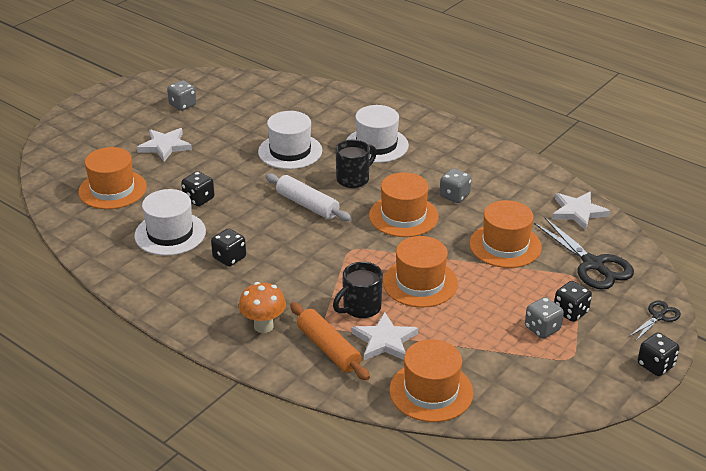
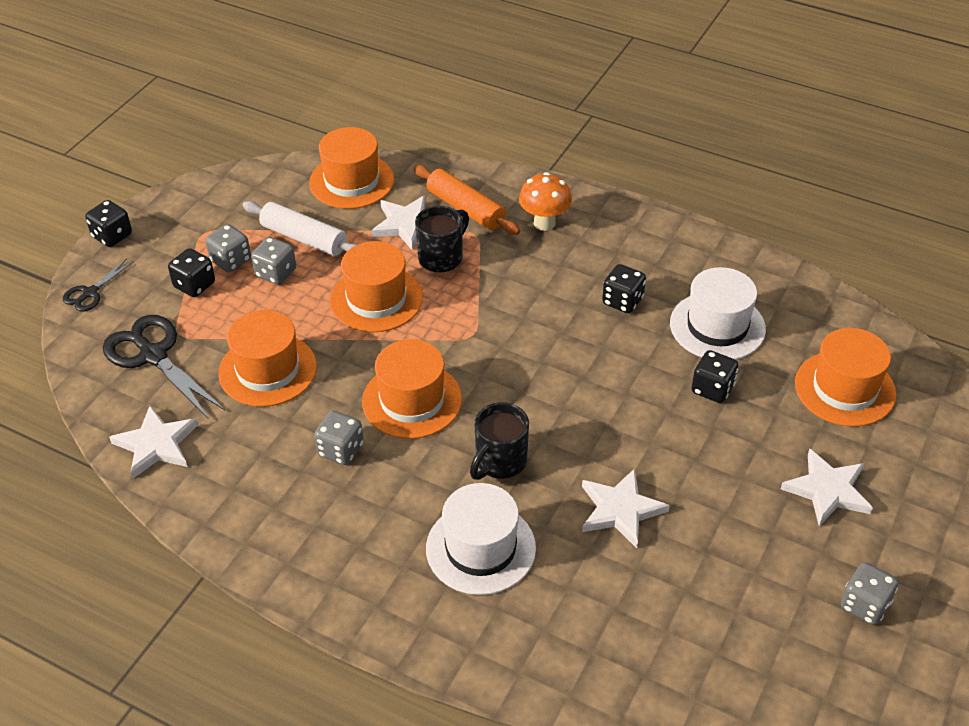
camera: 170 degrees right, 10 degrees up
white hat [258,111,322,169] -> white star [582,468,670,548]
white rolling pin [265,173,352,222] -> white rolling pin moved to [242,201,357,256]
none -> grey dice [251,237,296,285]

